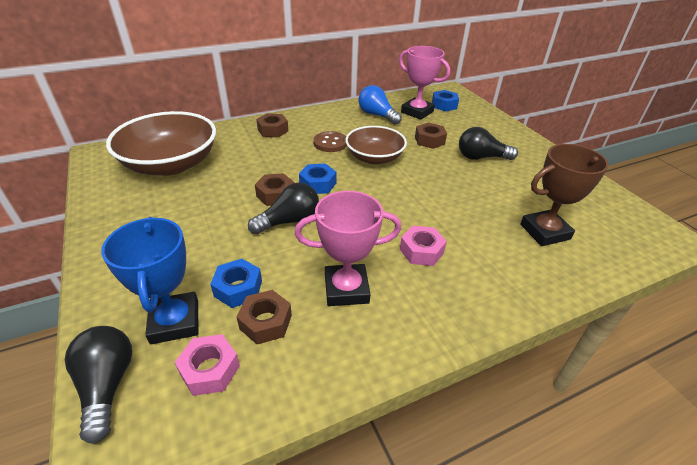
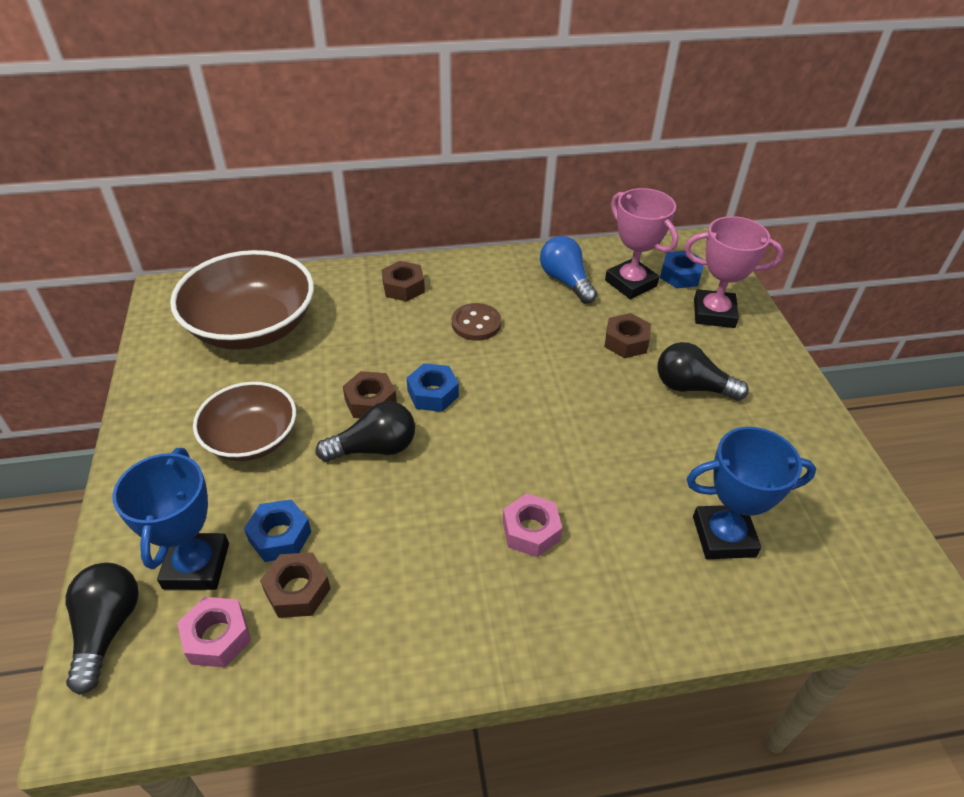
camera: 15 degrees right, 5 degrees up
pink trophy [295,191,401,306] -> pink trophy moved to [684,216,784,328]
brown bowl [345,126,407,165] -> brown bowl moved to [193,382,296,461]
brown trophy [520,144,609,246] -> blue trophy [687,427,816,559]

